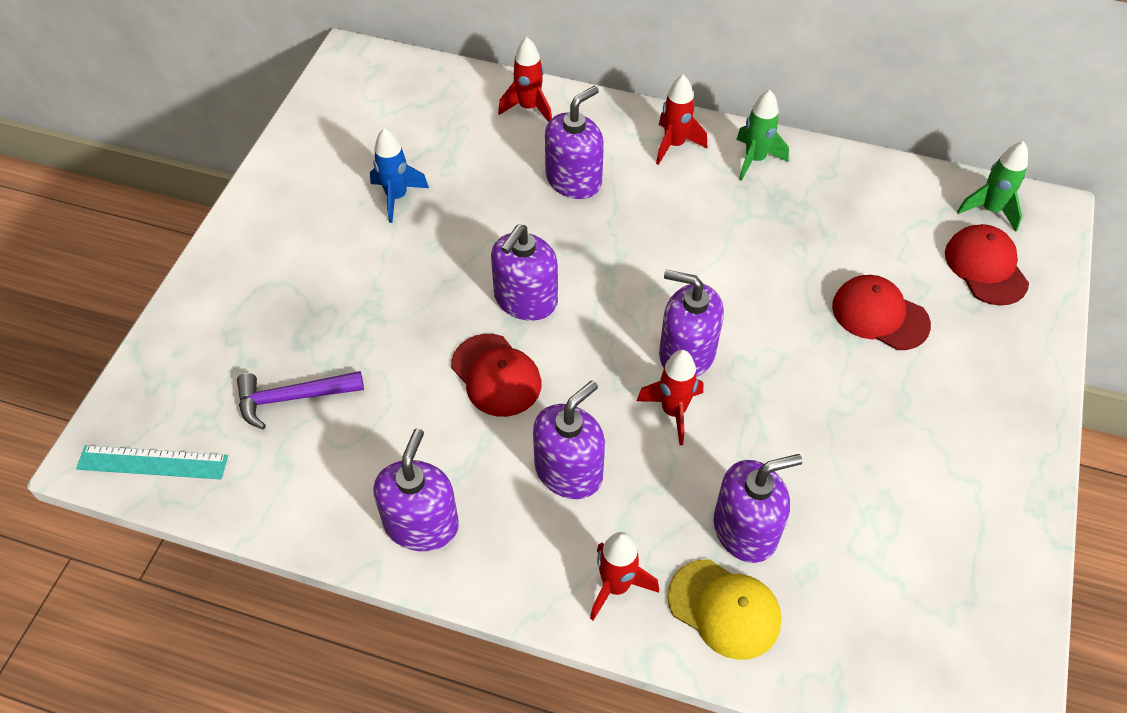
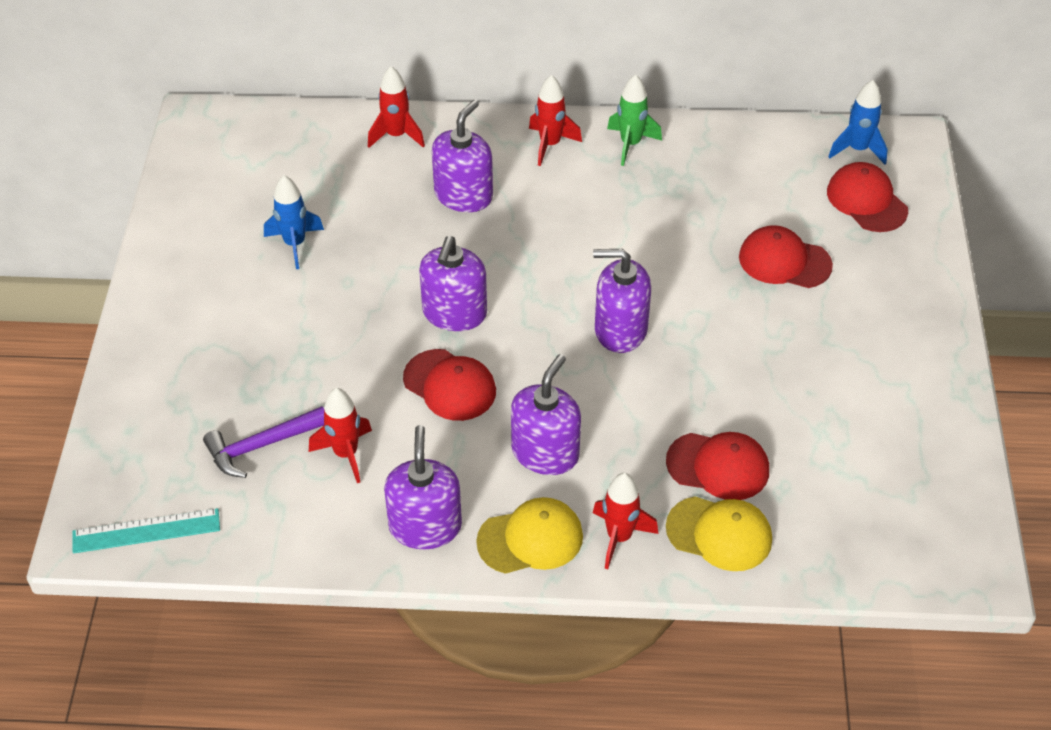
camera: 15 degrees left, 5 degrees down
red rocket [637,350,703,445] -> red rocket moved to [309,388,372,483]
purple soap dispenser [714,454,803,563] -> red cap [666,432,769,500]
green rocket [957,141,1028,232] -> blue rocket [828,80,888,164]
none -> yellow cap [476,497,583,574]

